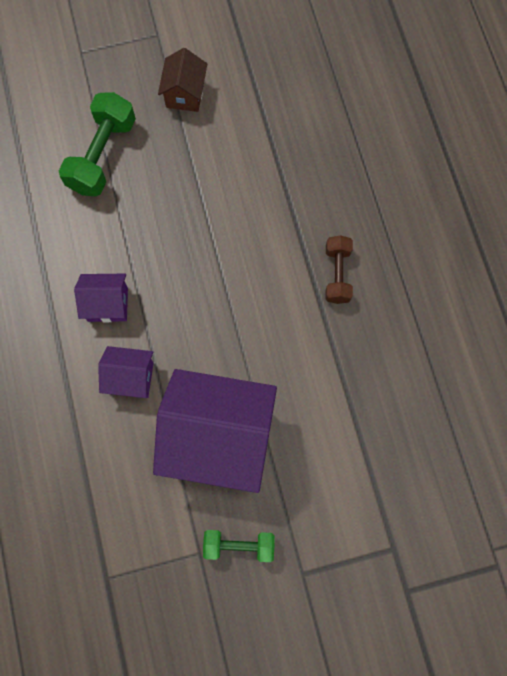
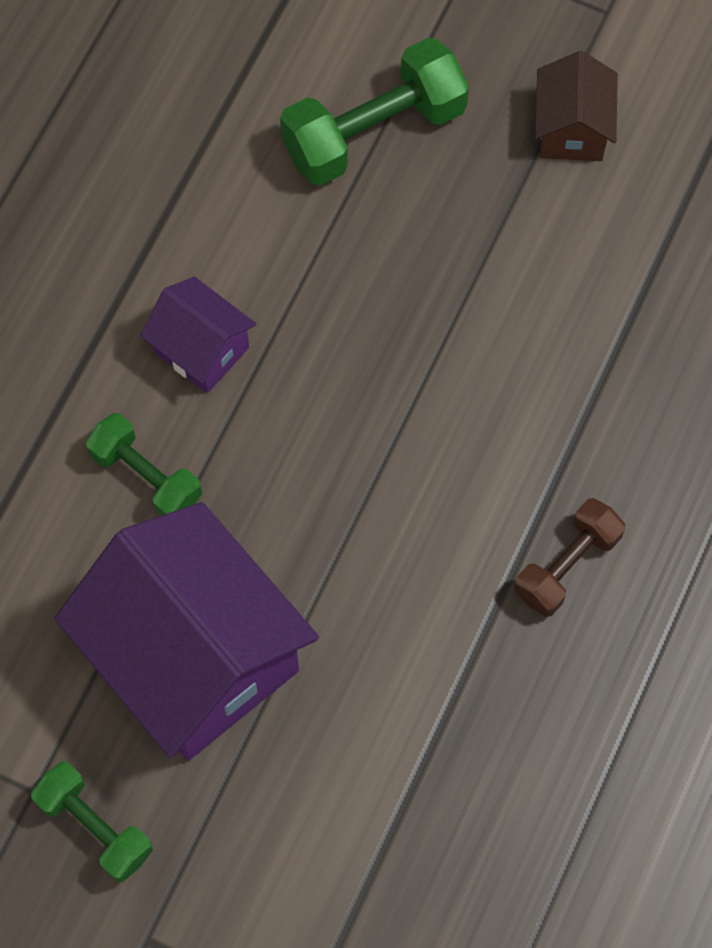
camera: 40 degrees right, 5 degrees down
purple house [98,346,154,398] -> green dumbbell [86,413,202,516]
brown house [158,48,207,112] -> brown house turned 45 degrees counterclockwise [535,51,618,161]

